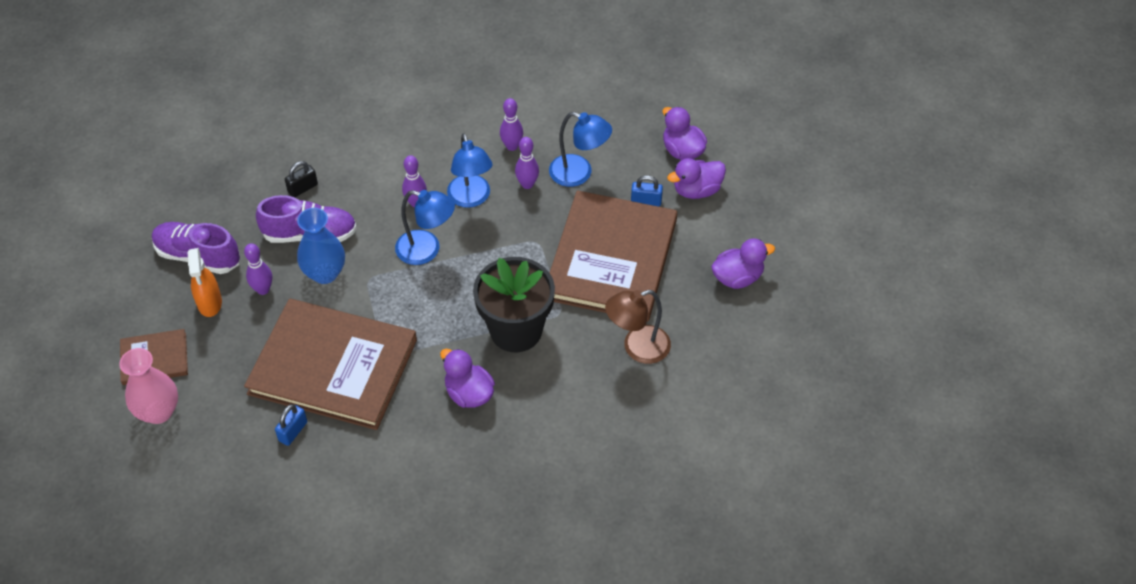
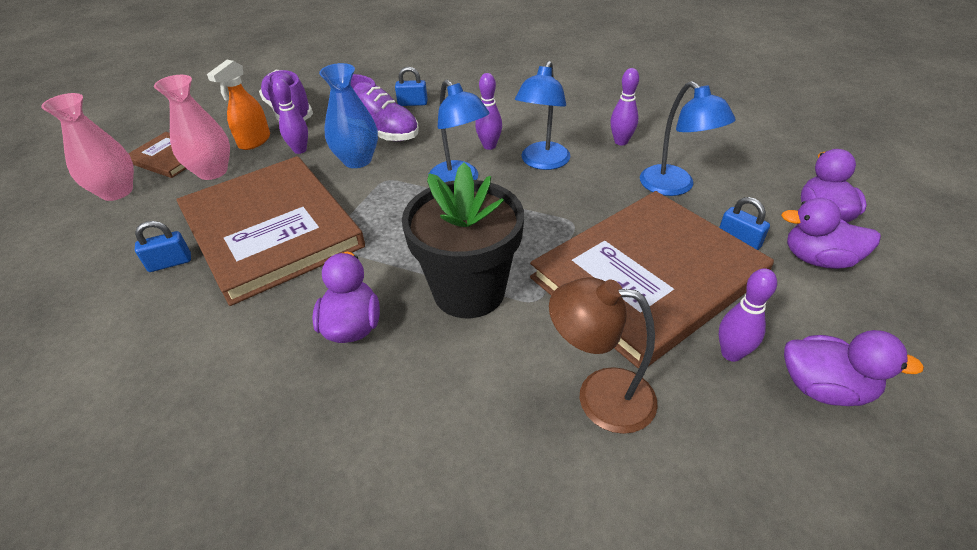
camera: 40 degrees right, 10 degrees down
black padlock [285,161,318,197] -> blue padlock [395,67,428,106]
purple bowling pin [515,137,539,189] -> purple bowling pin moved to [719,268,777,362]
none -> pink vase [154,75,230,180]

